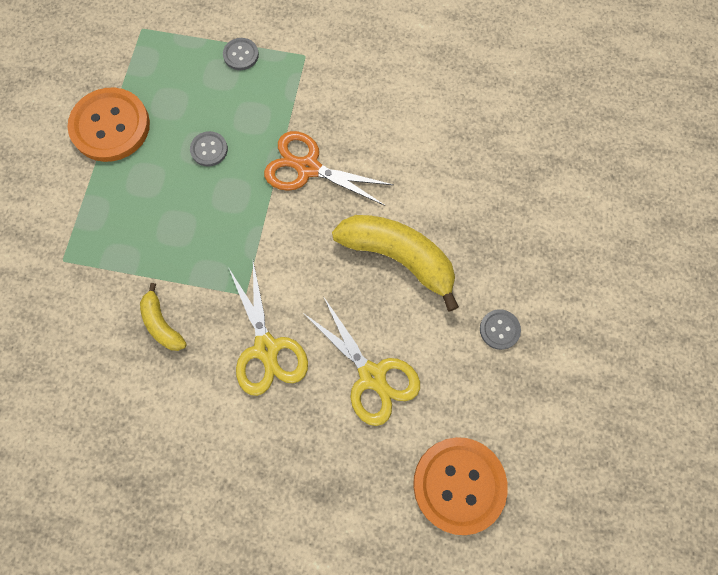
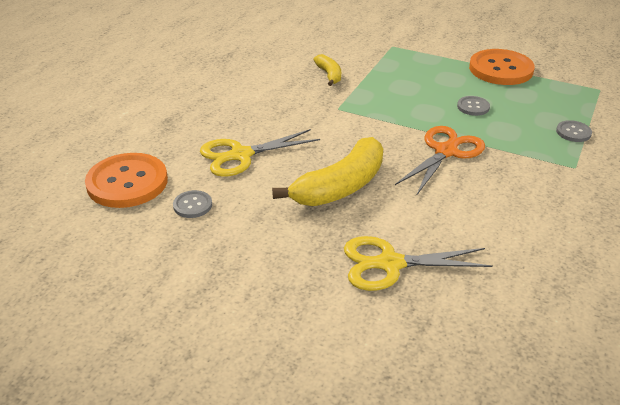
camera: 105 degrees right, 35 degrees down
yellow banana [140,283,187,351] -> yellow banana turned 90 degrees clockwise [313,54,341,86]
yellow scissors [228,261,308,396] -> yellow scissors moved to [344,236,493,291]
grey button [480,309,521,350] -> grey button moved to [173,190,212,218]

